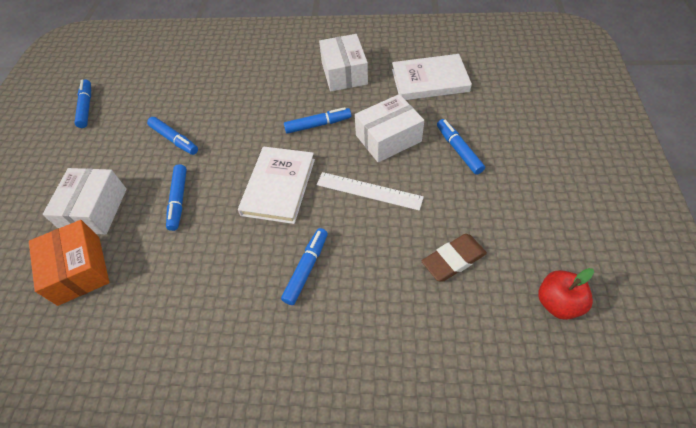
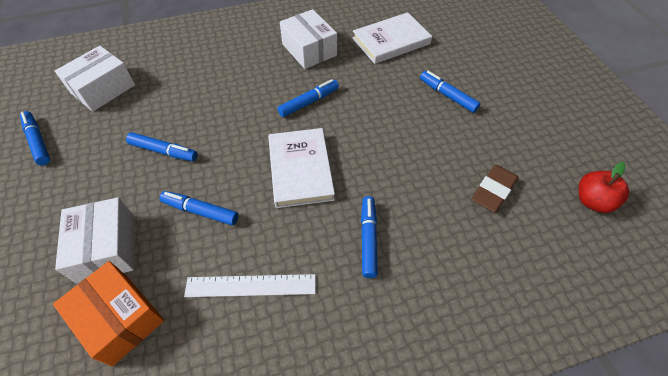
camera: 25 degrees left, 0 degrees up
blue marker [166,164,187,231] -> blue marker turned 135 degrees clockwise [159,191,238,225]
white ruler [316,172,424,211] -> white ruler moved to [184,274,316,297]
white box [355,94,424,162] -> white box moved to [55,46,135,112]

